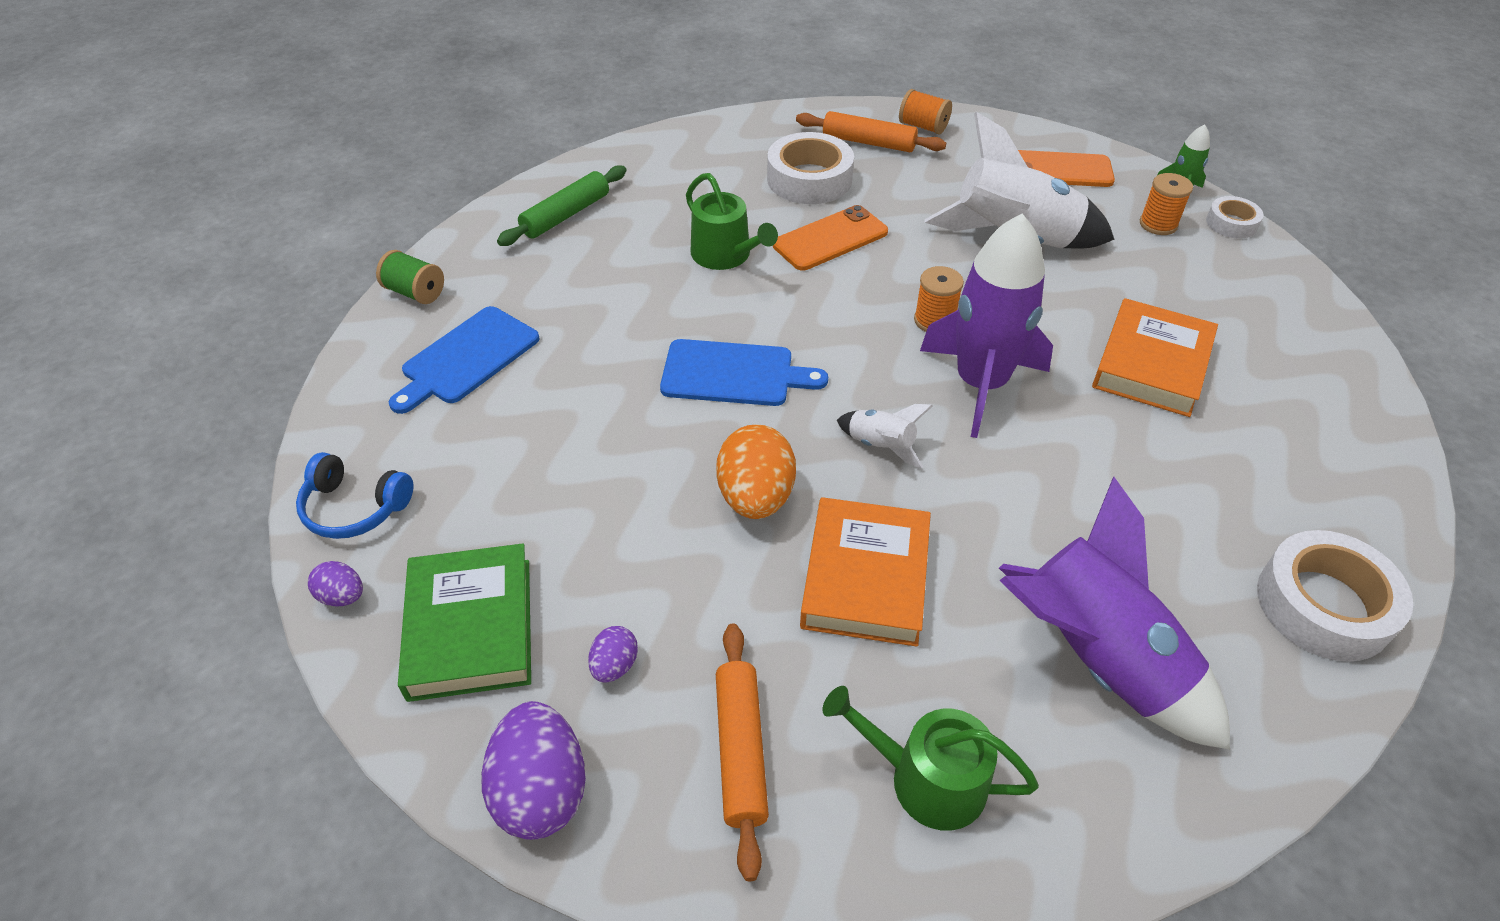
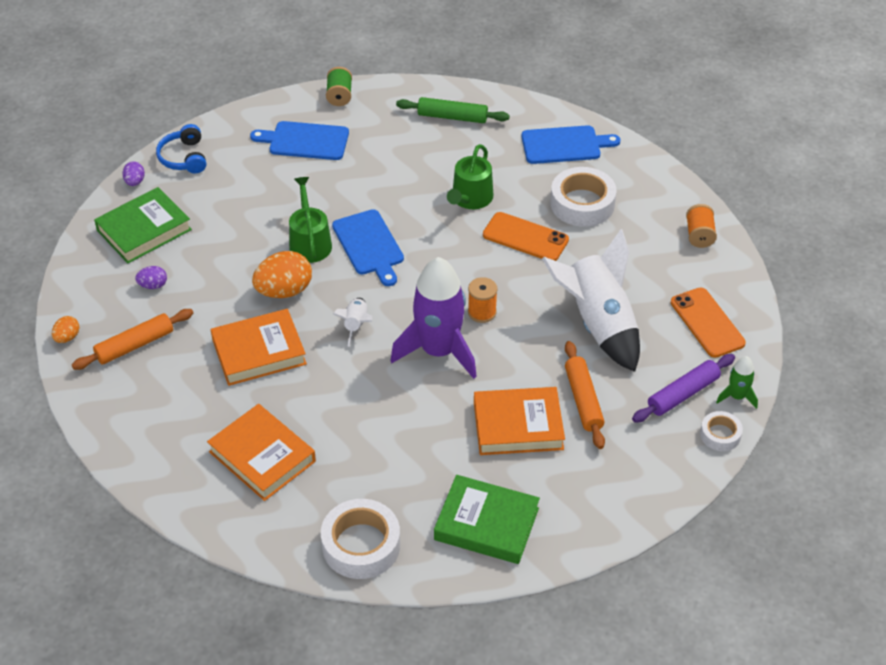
camera: 60 degrees right, 0 degrees up
purple egg [481,701,586,840] -> none
orange rolling pin [796,111,946,152] -> orange rolling pin moved to [565,341,605,449]
green watering can [822,686,1039,831] -> green watering can moved to [289,177,332,263]
purple rocket [999,477,1230,750] -> orange book [207,404,316,501]
orange spool [1140,173,1193,235] -> purple rolling pin [632,354,735,423]
none -> orange egg [52,316,80,343]
none -> green book [434,475,540,564]
none -> blue cutting board [521,125,620,164]

